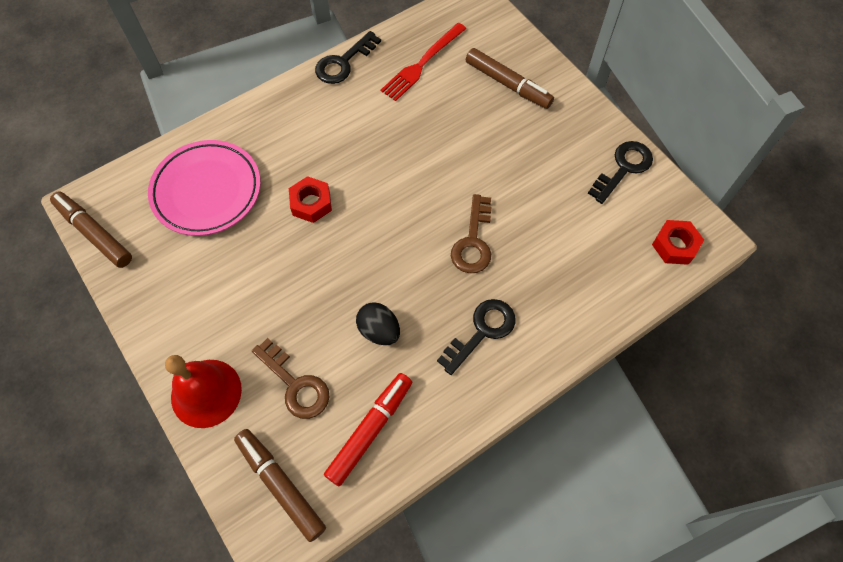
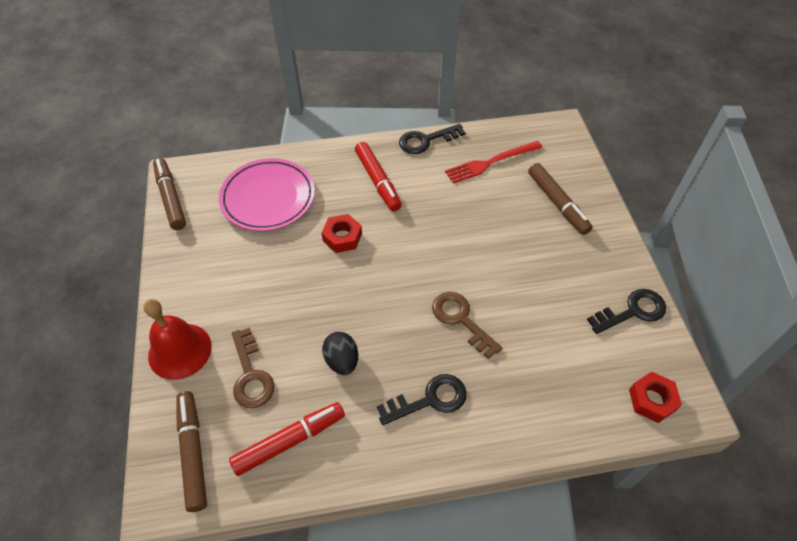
camera: 25 degrees right, 10 degrees down
brown key [451,194,491,273] -> brown key turned 105 degrees clockwise [432,292,502,359]
none -> red marker [355,142,402,211]

